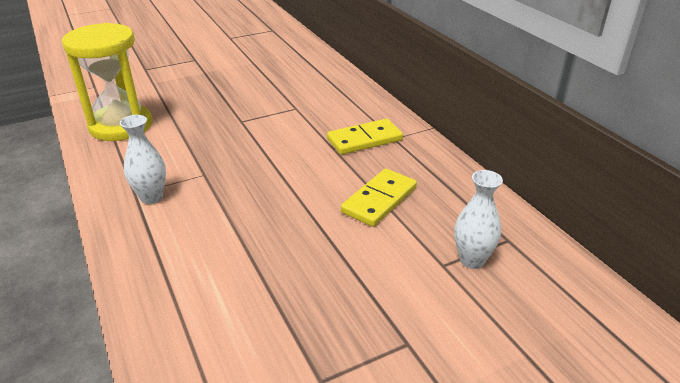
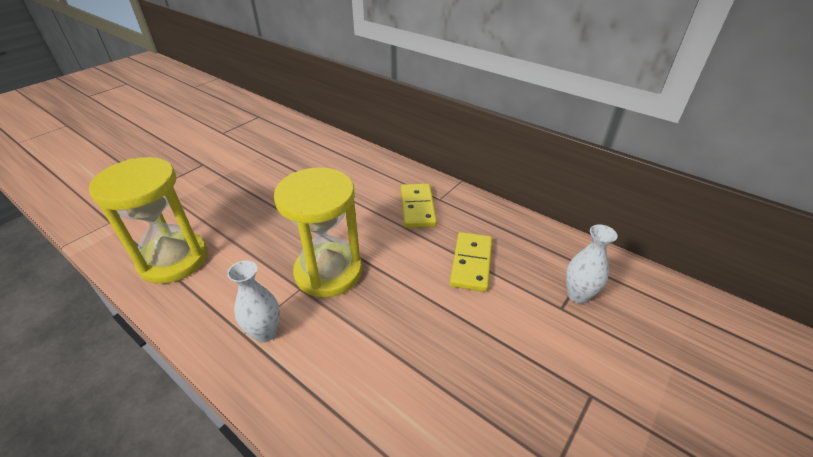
camera: 25 degrees left, 5 degrees up
yellow domino [327,119,403,155] -> yellow domino turned 45 degrees counterclockwise [401,183,437,228]
none -> yellow hourglass [274,167,362,298]

